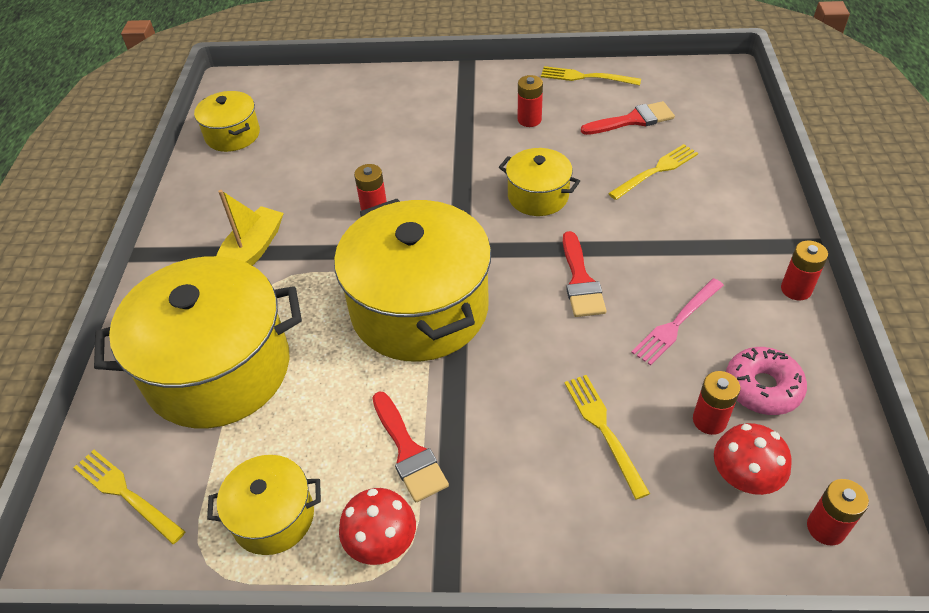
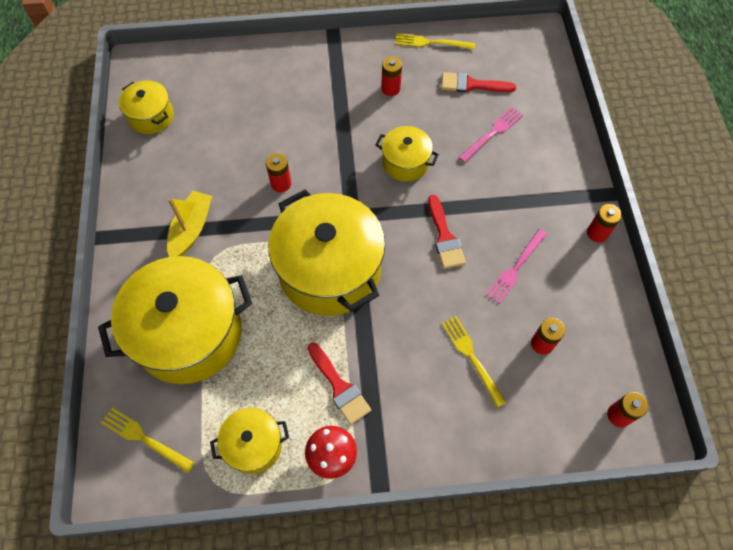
camera: 10 degrees left, 15 degrees up
red brush [581,101,675,135] -> red brush turned 150 degrees counterclockwise [441,72,516,93]
yellow fork [608,144,698,200] -> pink fork [458,107,523,163]
red mushroom [714,423,792,495] -> none
pink donut [726,347,807,415] -> none

